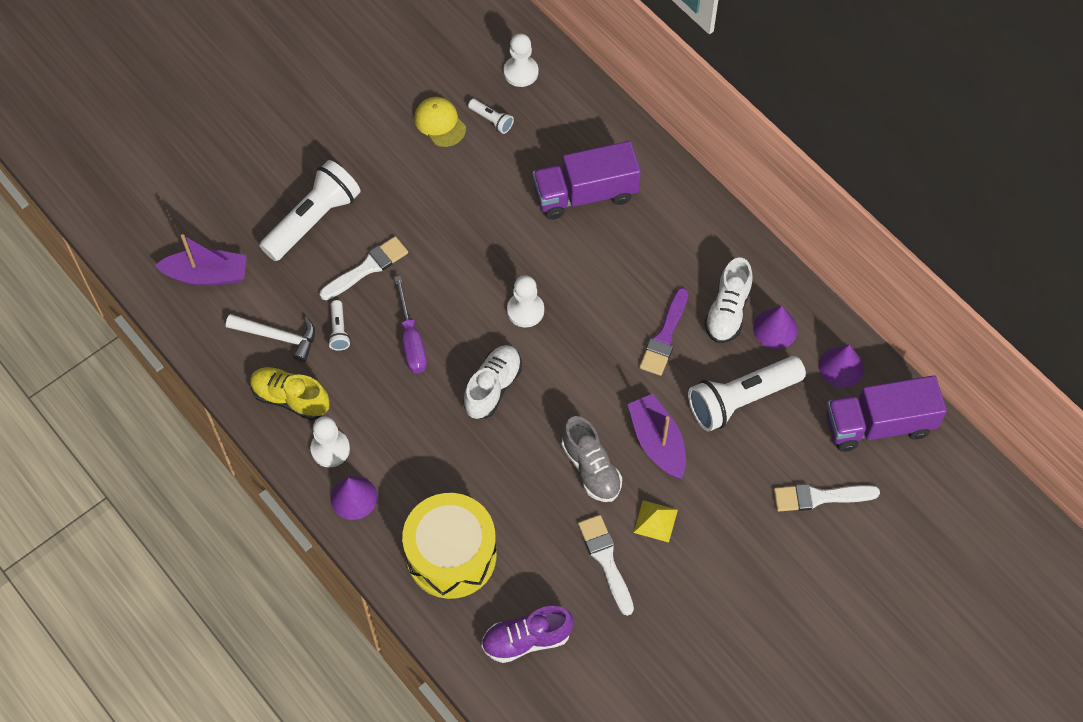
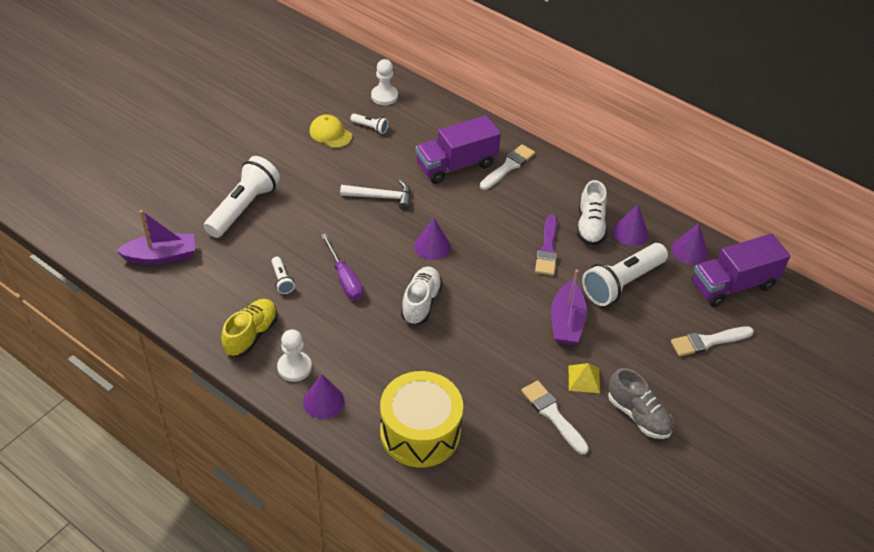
camera: 15 degrees left, 15 degrees down
white hammer [226,314,315,362] -> white hammer moved to [340,180,411,210]
yellow shoe [250,367,330,420] -> yellow shoe turned 105 degrees clockwise [221,299,278,357]
white brush [320,236,408,300] -> white brush moved to [480,144,535,190]
purple shoe [481,606,574,663] -> none
white pawn [507,275,544,327] -> purple cone [414,218,450,260]
grey shoe [562,416,622,502] -> grey shoe moved to [608,368,673,439]
purple boat [628,394,686,479] -> purple boat turned 135 degrees counterclockwise [551,269,587,345]

